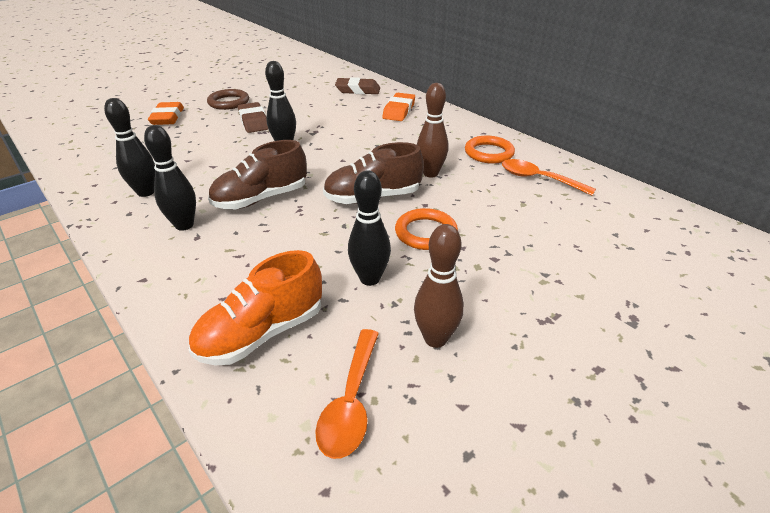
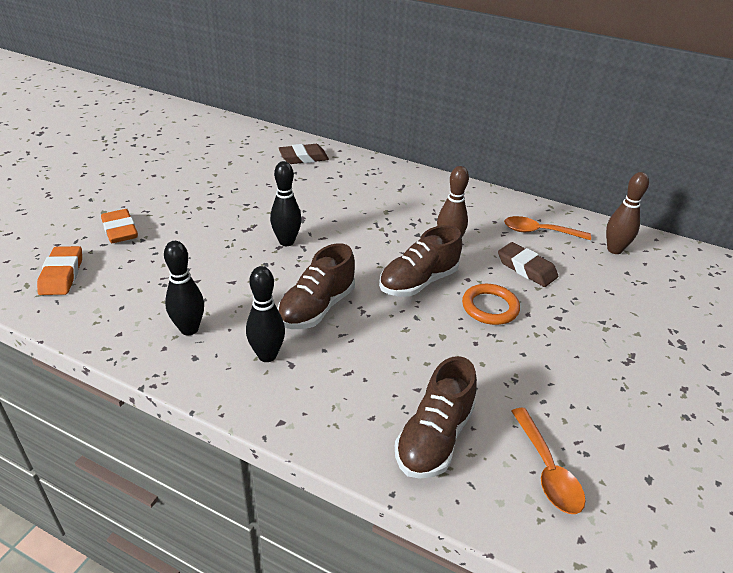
camera: 25 degrees left, 0 degrees up
orange shoe [189,250,322,365] -> brown shoe [395,356,477,479]
brown ring [207,89,249,110] -> none
brown eraser [238,102,268,133] -> brown eraser moved to [498,242,558,287]
black bowling pin [348,171,391,286] -> none
orange eraser [382,93,415,121] -> orange eraser moved to [37,246,82,295]
brown bowling pin [414,224,464,348] -> brown bowling pin moved to [606,172,649,254]
orange ring [465,136,515,164] -> none

